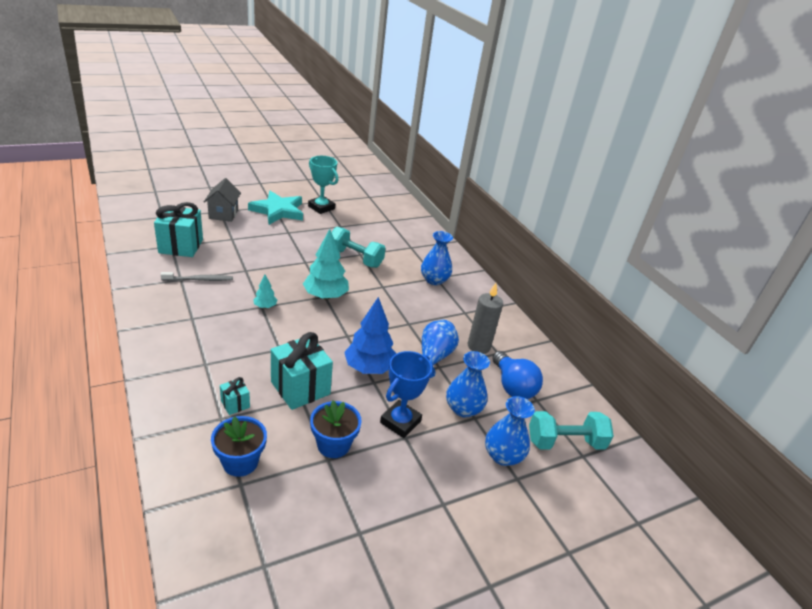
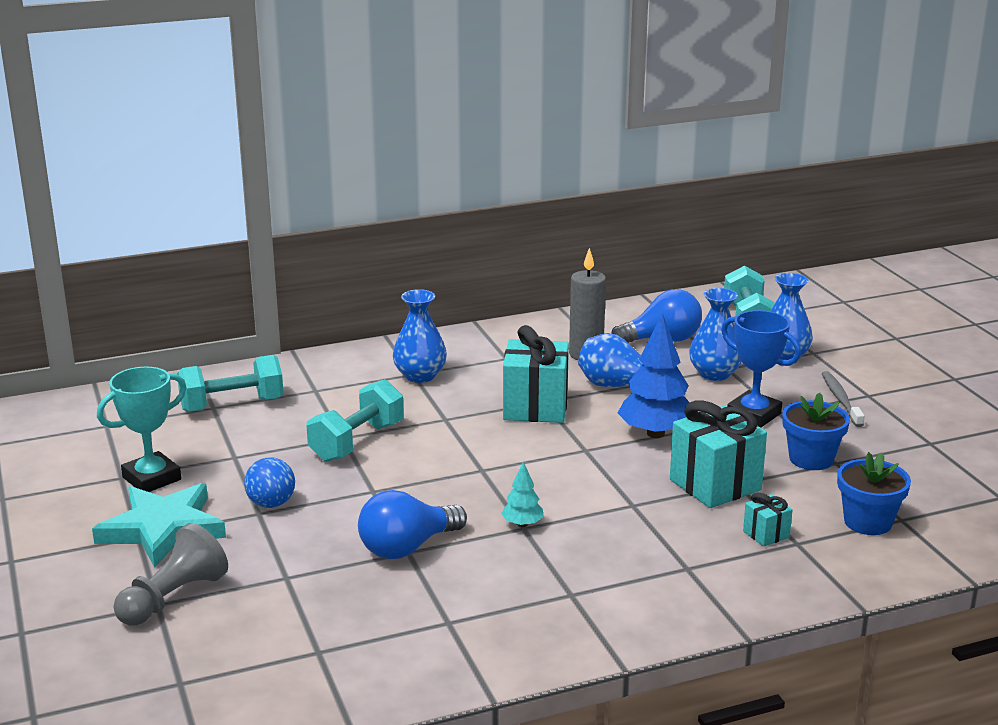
camera: 80 degrees left, 10 degrees down
turquoise gift [154,202,203,257] -> turquoise gift moved to [503,325,569,423]
grey toothbrush [161,272,233,281] -> grey toothbrush moved to [822,371,865,427]
grey house [204,178,241,222] -> grey pawn [113,523,228,625]
turquoise tree [303,229,349,300] -> none
none -> turquoise dumbbell [177,355,284,412]
none -> blue ball [244,457,295,508]
none -> blue light bulb [358,490,467,559]

